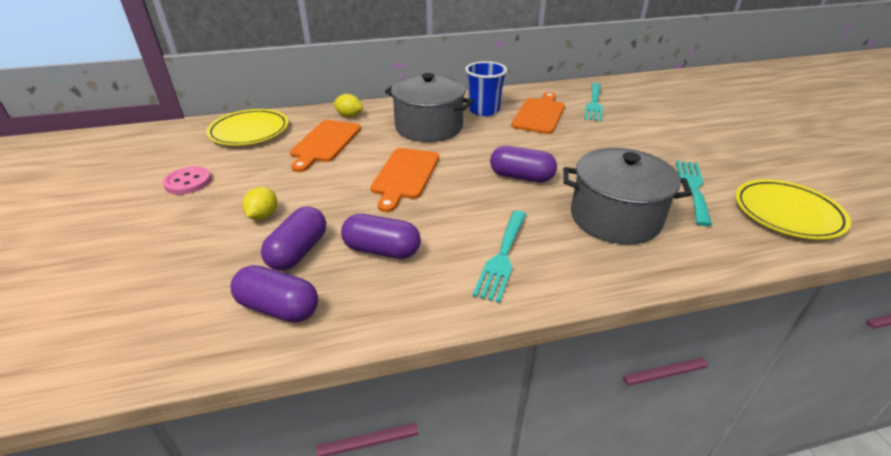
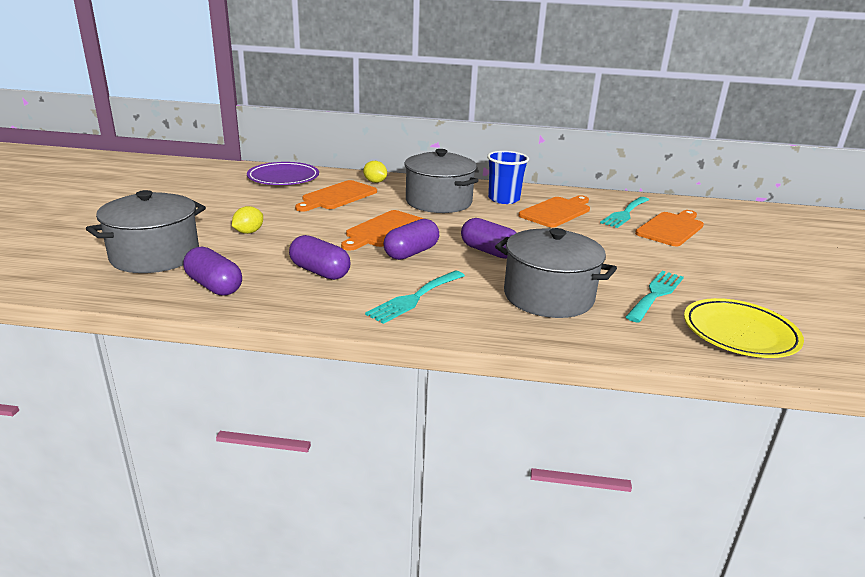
camera: 20 degrees right, 10 degrees down
pink button [163,166,211,195] -> none
yellow plate [206,109,289,146] -> purple plate [247,162,319,185]
purple capsule [261,206,326,271] -> purple capsule moved to [384,219,439,260]
none -> grey pot [86,190,206,273]
none -> orange cutting board [635,210,704,246]

